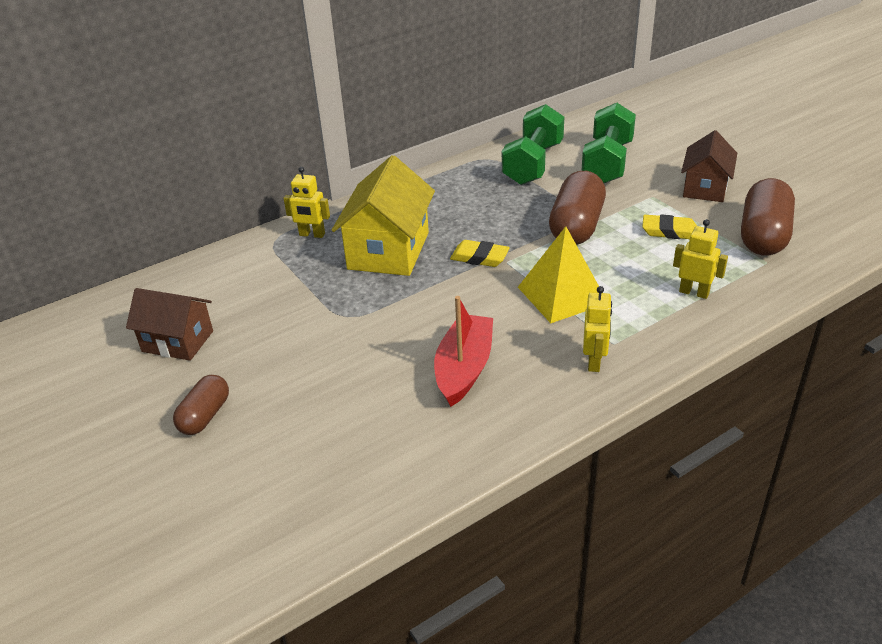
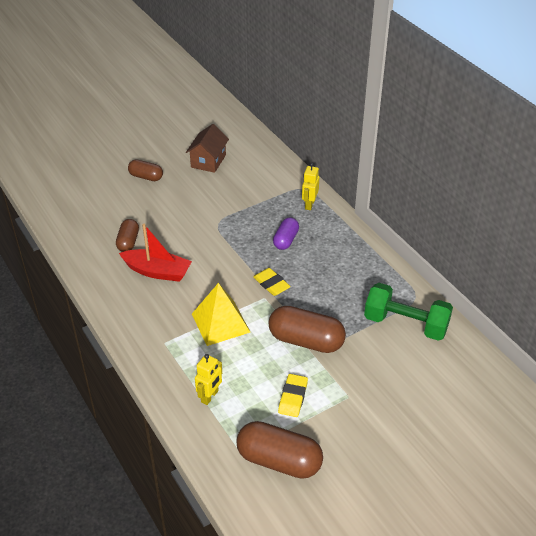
camera: 90 degrees right, 5 degrees up
yellow house [332,155,435,276] -> purple capsule [273,217,299,250]
yellow eraser [450,240,510,267] -> yellow eraser turned 60 degrees counterclockwise [253,268,291,296]
green dumbbell [581,103,636,183] -> none
yellow robot [583,286,612,372] -> none
brown house [681,130,737,202] -> none
none -> brown capsule [116,219,139,252]

